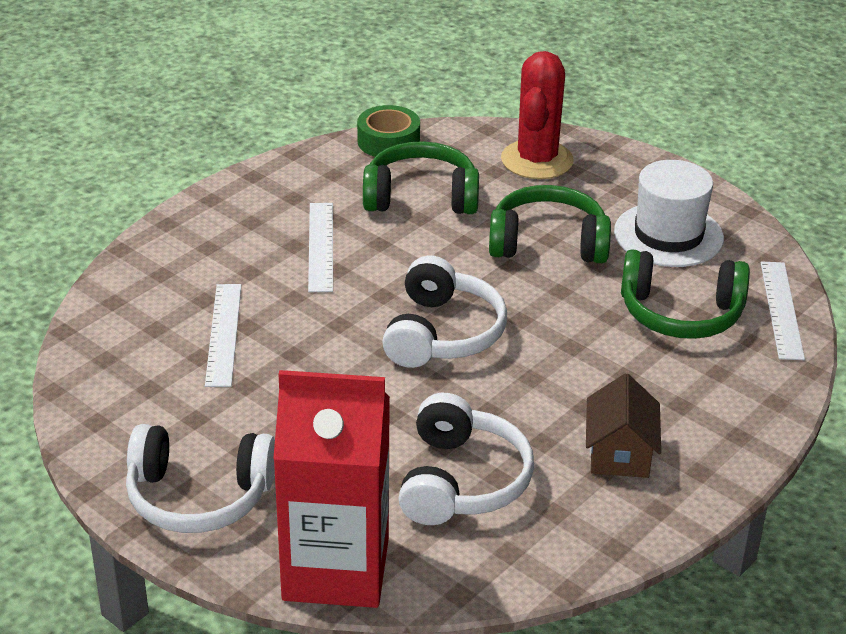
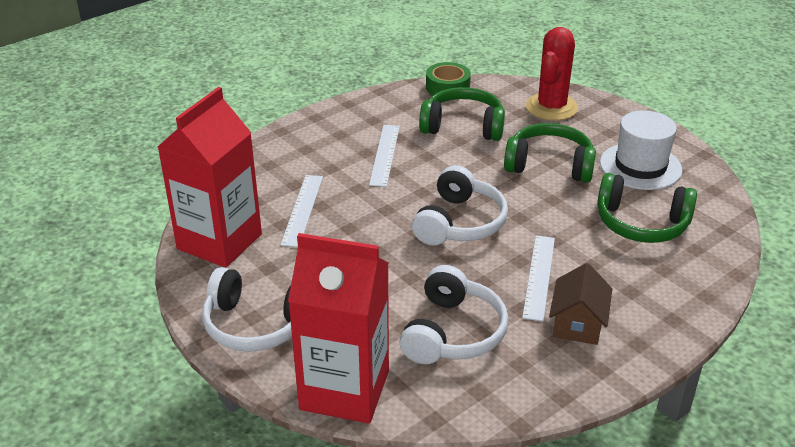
camera: 10 degrees right, 0 degrees up
white ruler [760,262,805,360] -> white ruler moved to [522,235,555,321]
none -> red carton [158,87,262,268]

